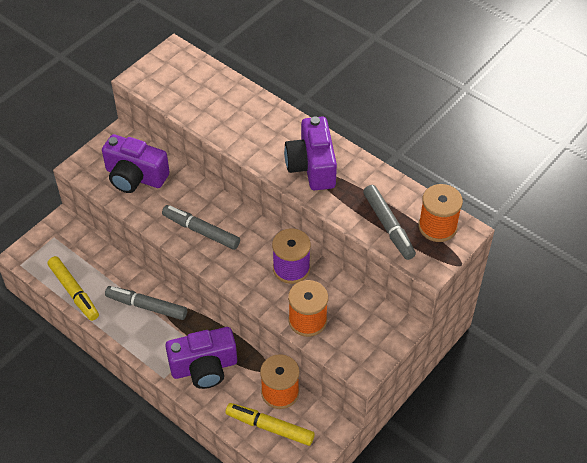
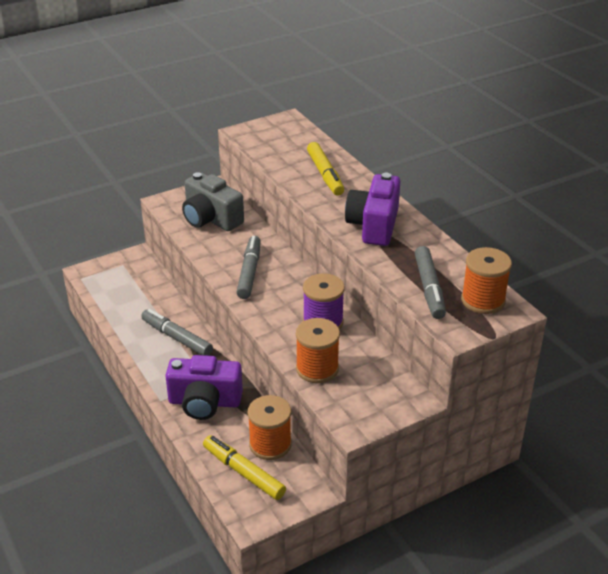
camera: 20 degrees right, 15 degrees down
yellow marker [47,256,99,321] -> yellow marker moved to [307,142,344,195]
purple camera [102,134,170,193] -> grey camera [182,172,244,231]
grey marker [162,205,240,250] -> grey marker turned 45 degrees clockwise [236,236,261,299]

